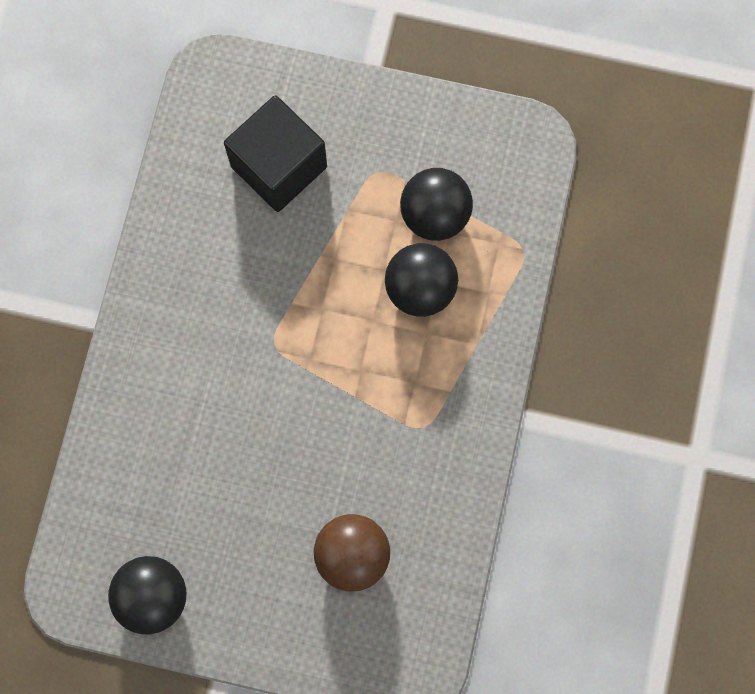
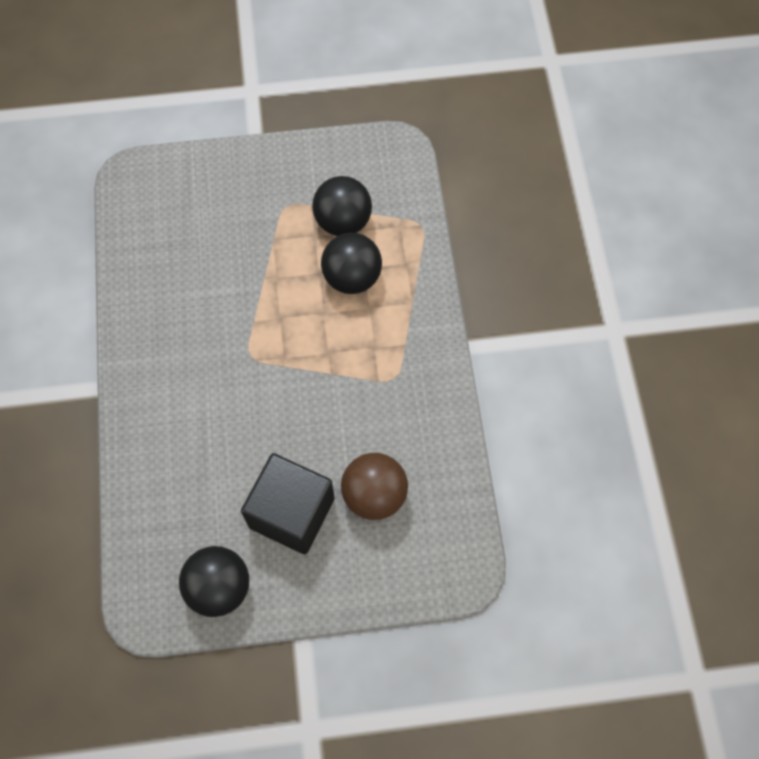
camera: 20 degrees left, 10 degrees down
black cube [224,95,327,212] -> black cube moved to [241,453,335,554]

